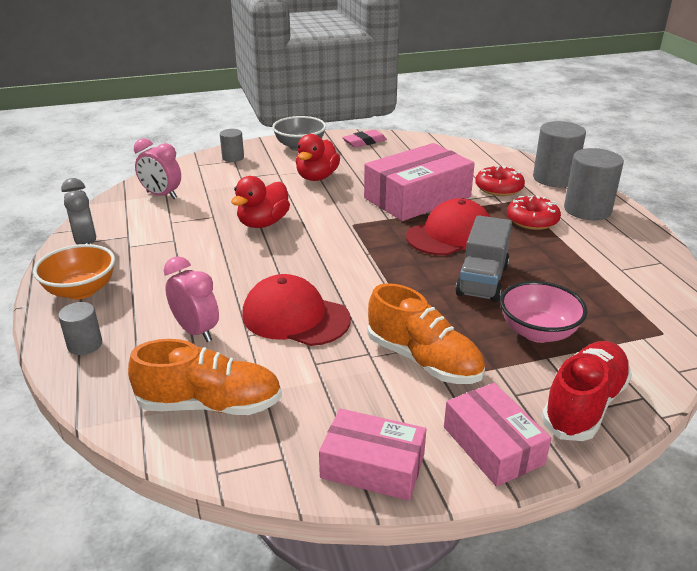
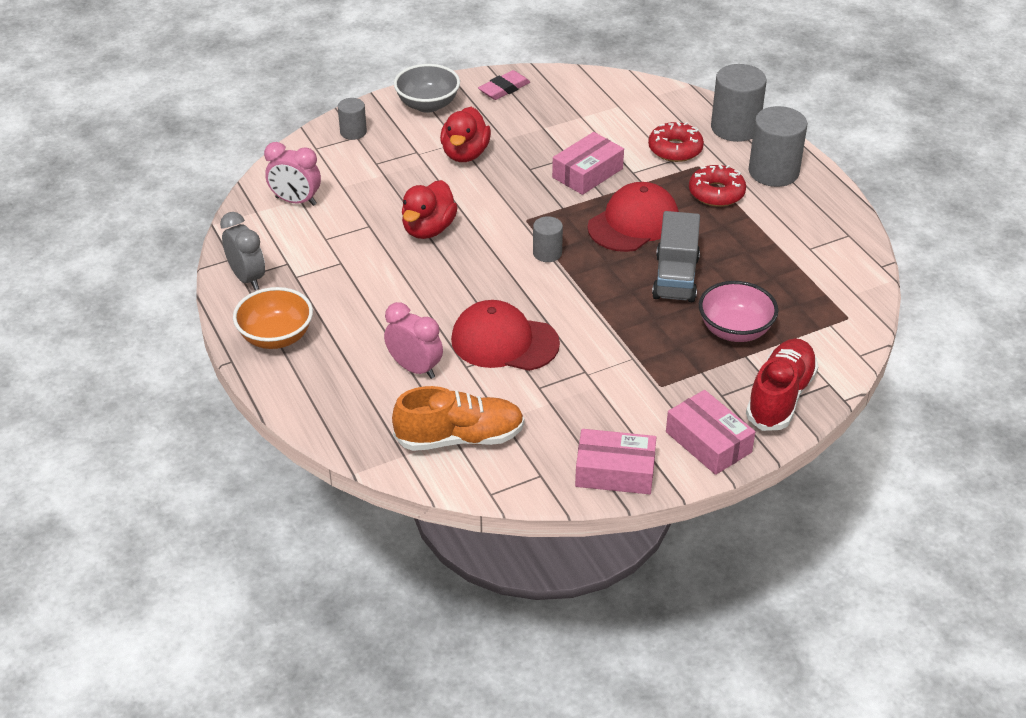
camera: 10 degrees left, 10 degrees up
grey cylinder [58,302,102,355] -> grey cylinder moved to [533,216,563,262]
pink box [364,143,475,221] -> pink box [552,132,624,195], size x0.60
orange shoe [367,283,485,384] -> none

